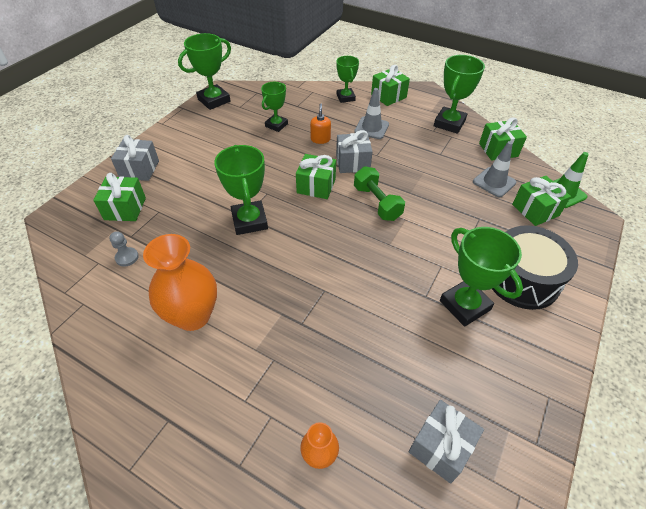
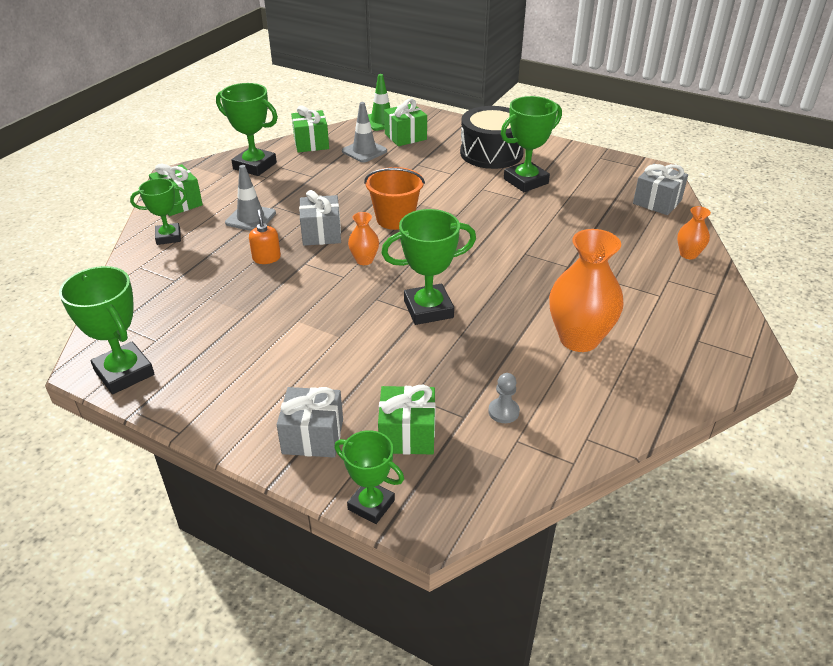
camera: 90 degrees left, 10 degrees down
green trophy [261,82,288,132] -> green trophy moved to [335,430,404,524]
green gift [296,154,336,199] -> orange vase [348,212,379,265]
orange soap dispenser [310,104,331,144] -> orange soap dispenser turned 75 degrees clockwise [249,210,281,264]
green dumbbell [354,166,405,221] -> orange bucket [364,167,425,230]

